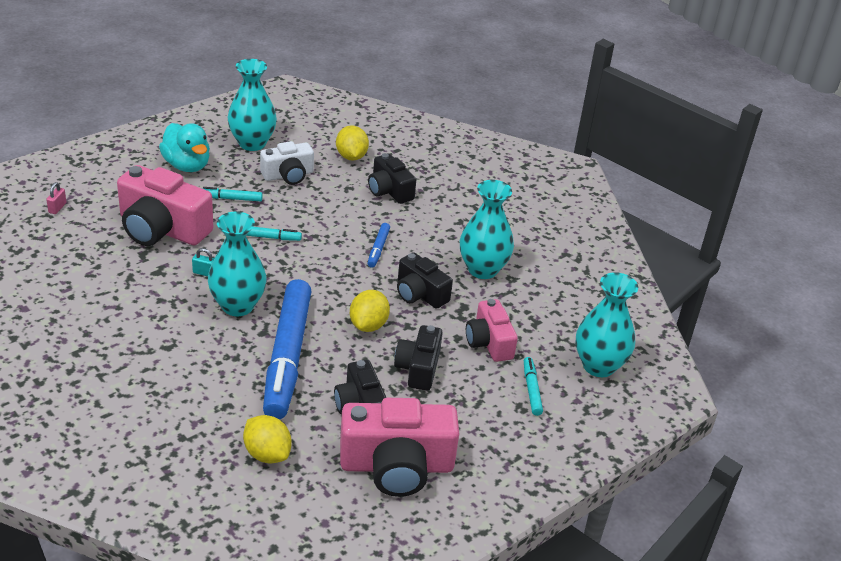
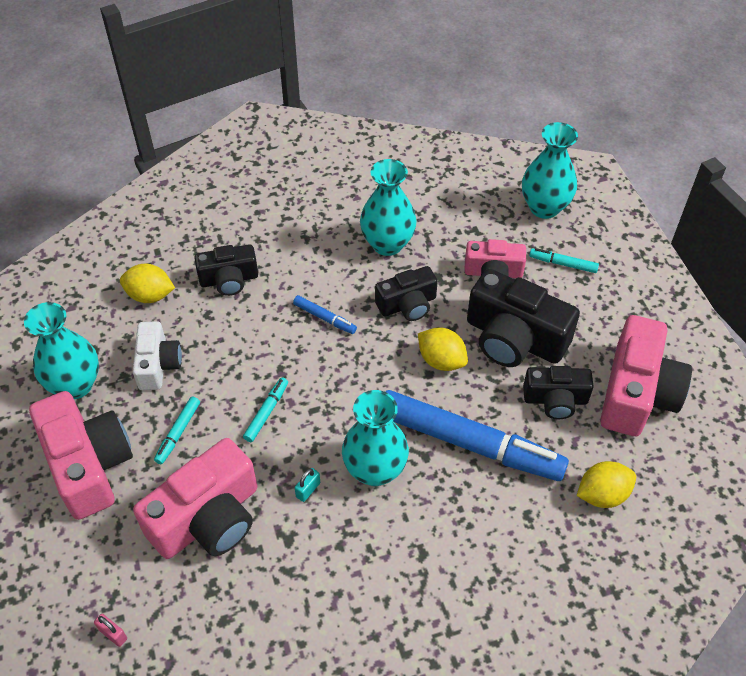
camera: 65 degrees left, 15 degrees up
turquoise duck [159,123,210,172] -> pink camera [29,391,133,520]
black camera [394,325,443,391] -> black camera [467,269,580,367], size x1.68

